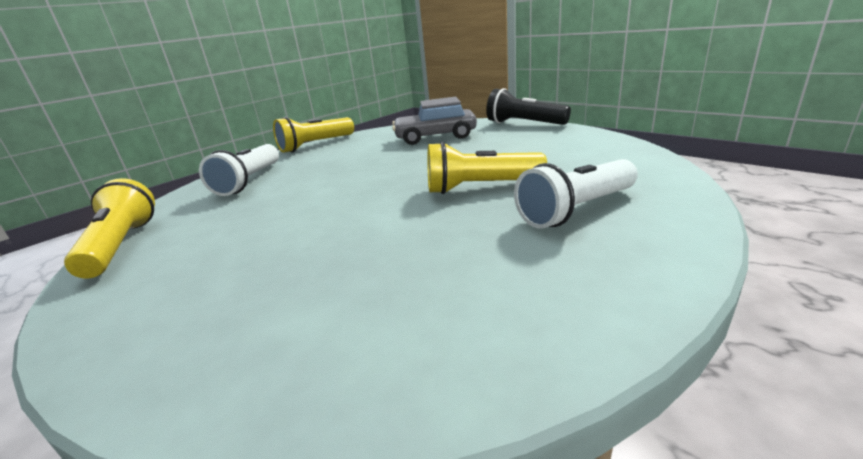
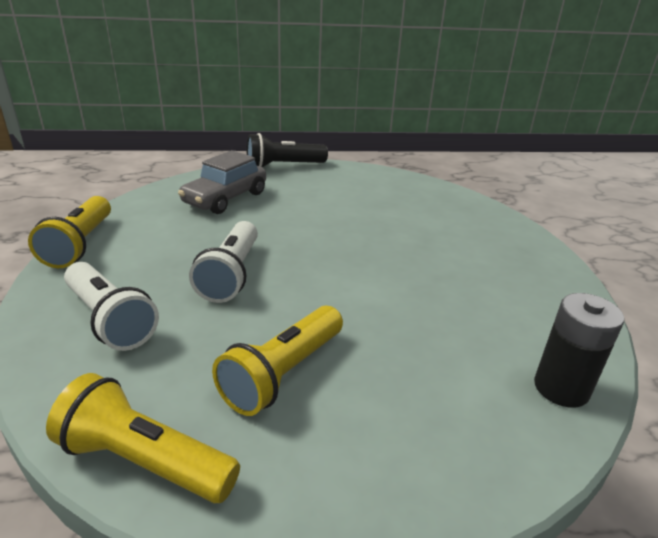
camera: 55 degrees left, 5 degrees up
yellow flashlight [427,142,547,194] -> yellow flashlight moved to [212,306,343,416]
white flashlight [514,159,638,229] -> white flashlight moved to [189,221,258,303]
none -> black battery [534,293,624,408]

